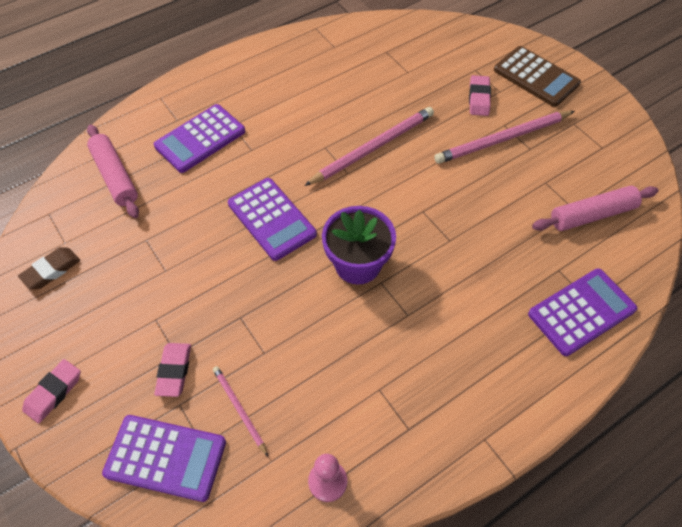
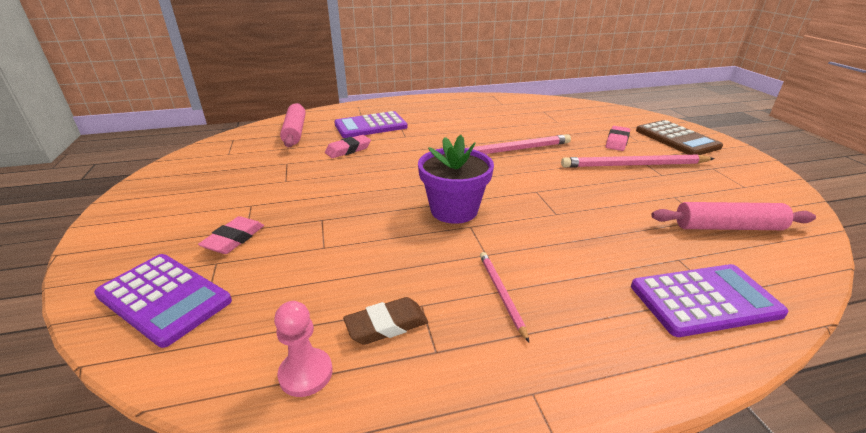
camera: 20 degrees right, 25 degrees down
brown eraser [18,247,80,289] -> brown eraser moved to [343,297,428,345]
pink eraser [22,359,80,423] -> pink eraser moved to [325,135,371,158]
pink pencil [213,366,268,456] -> pink pencil moved to [480,252,529,342]
purple calculator [228,178,317,261] -> none

